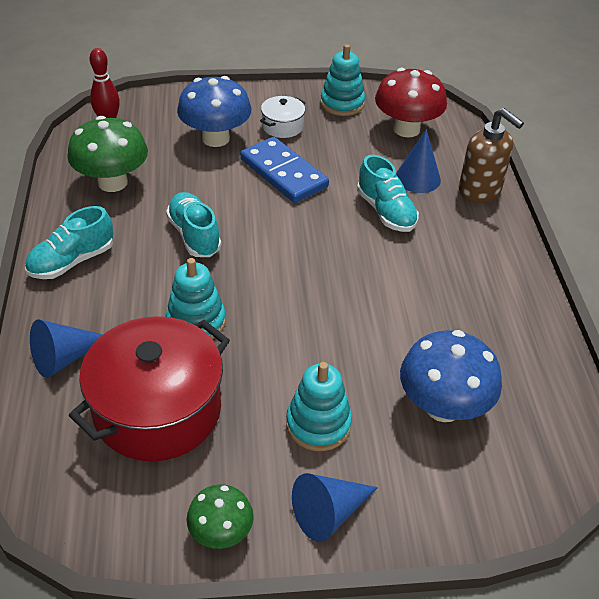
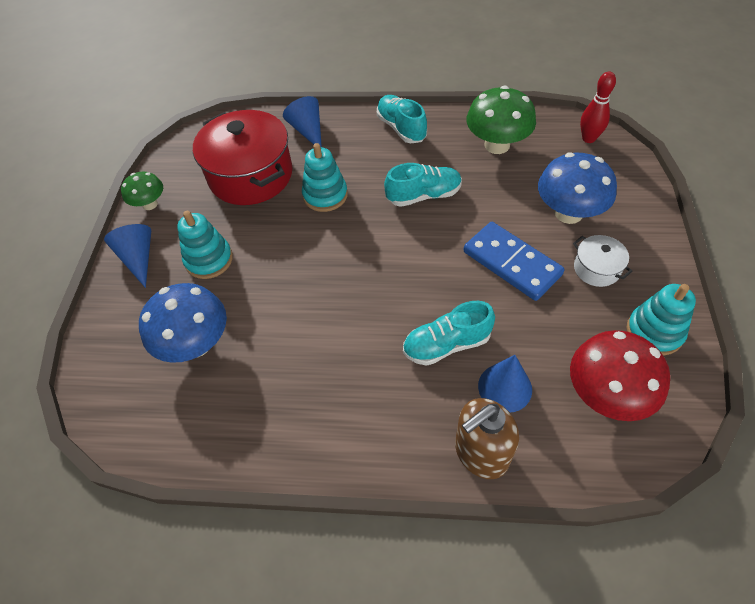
camera: 105 degrees right, 10 degrees up
blue domino [240,137,329,203] -> blue domino turned 75 degrees clockwise [464,222,565,301]

